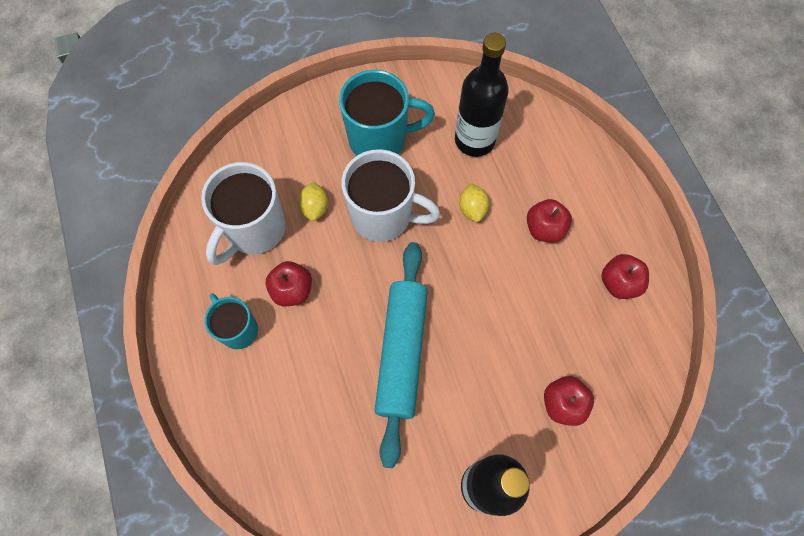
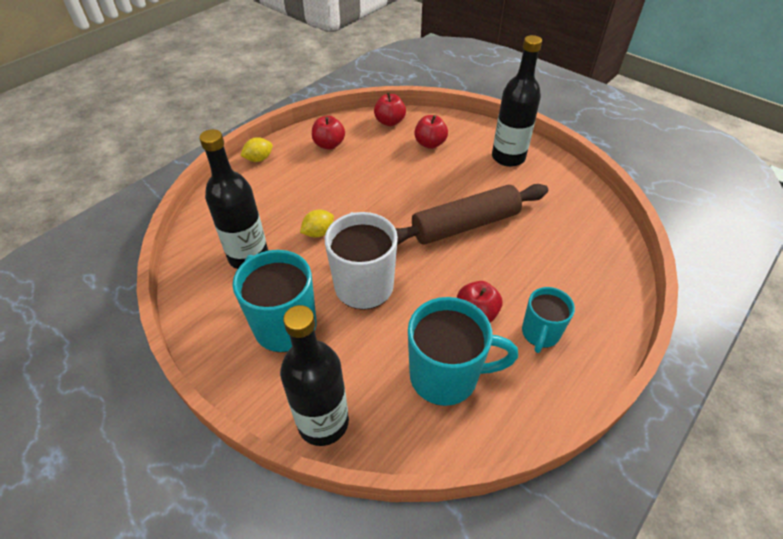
camera: 120 degrees left, 20 degrees down
white mug [201,162,286,265] -> turquoise mug [408,297,518,406]
yellow lemon [298,182,328,221] -> yellow lemon moved to [240,137,273,162]
turquoise rolling pin [375,242,428,468] -> brown rolling pin [395,184,548,245]
red apple [527,199,572,242] -> red apple moved to [374,92,406,126]
none -> black bottle [280,305,349,446]

